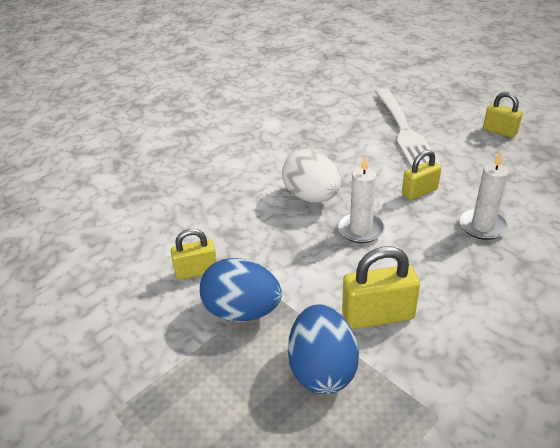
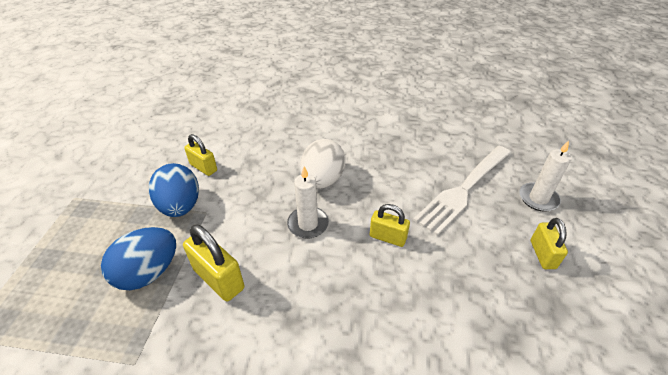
camera: 50 degrees right, 5 degrees up
white candle [459,151,509,240] -> white candle moved to [519,141,572,212]

